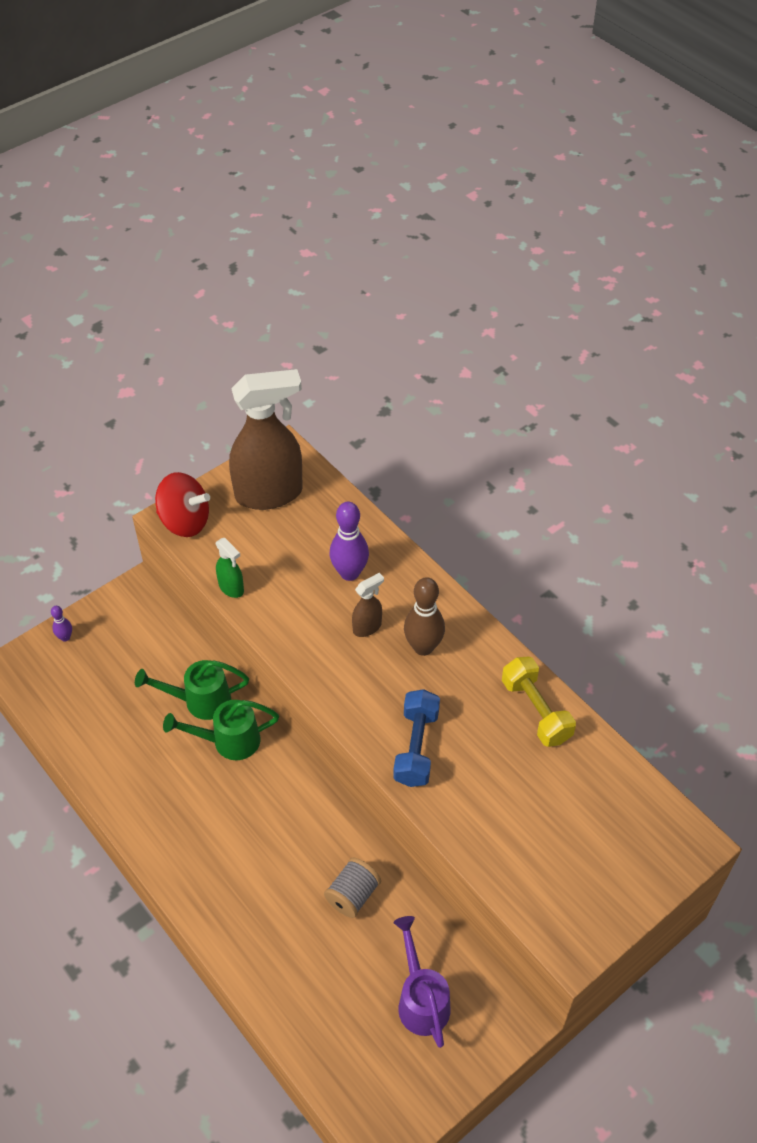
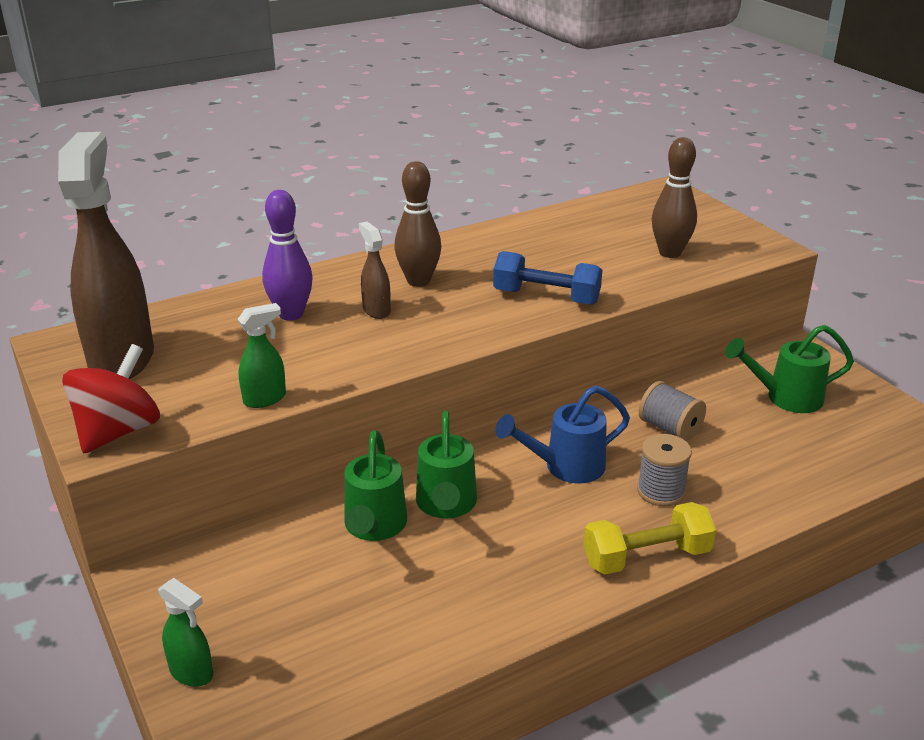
camera: 80 degrees left, 20 degrees down
purple bowling pin [51,606,72,641] -> green spray bottle [158,578,213,687]
purple watering can [394,916,450,1048] -> green watering can [725,325,854,413]
yellow dumbbell [502,657,576,747] -> yellow dumbbell moved to [583,502,716,574]
none -> blue watering can [495,386,630,484]
none -> grey spool [637,434,692,506]
none -> brown bowling pin [652,137,697,258]

